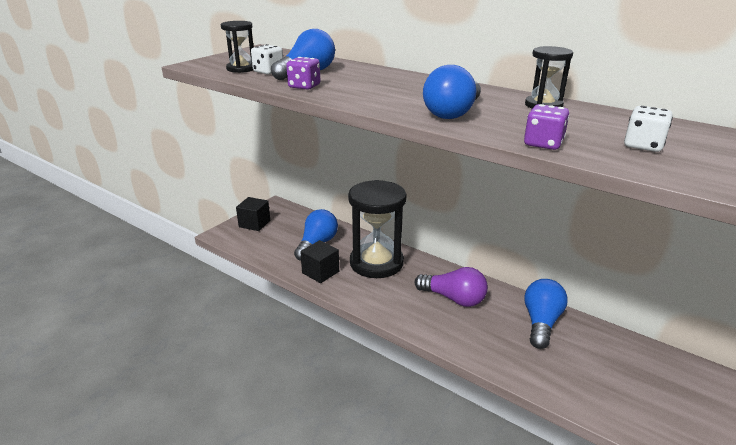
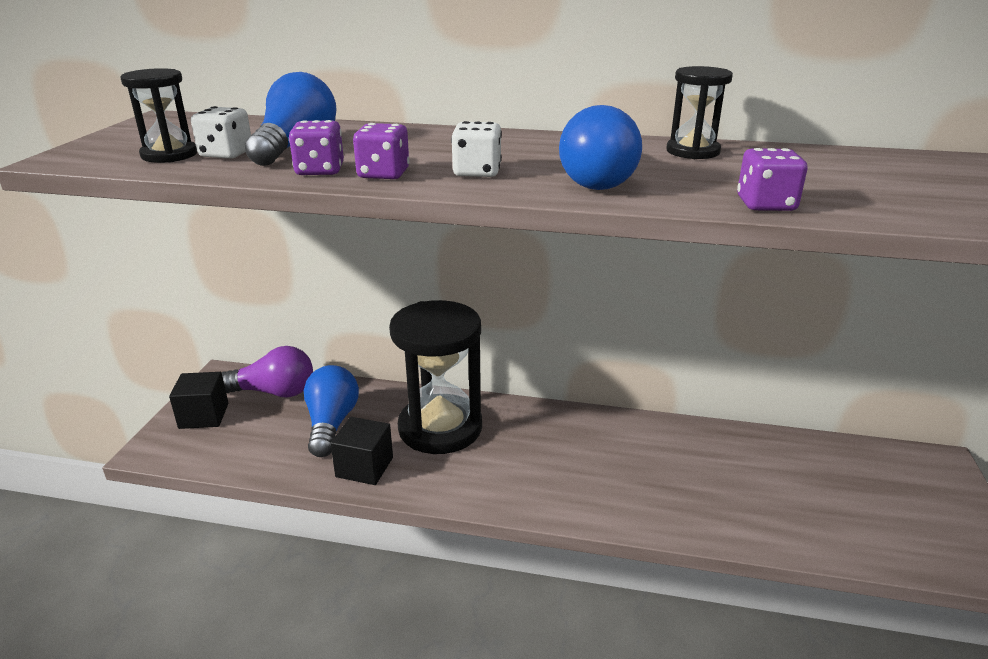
camera: 25 degrees left, 0 degrees up
purple light bulb [415,267,488,307] -> purple light bulb moved to [222,346,313,398]
blue light bulb [524,279,568,349] -> none
white dice [624,106,673,152] -> white dice moved to [451,121,502,177]
none -> purple dice [353,123,410,179]

